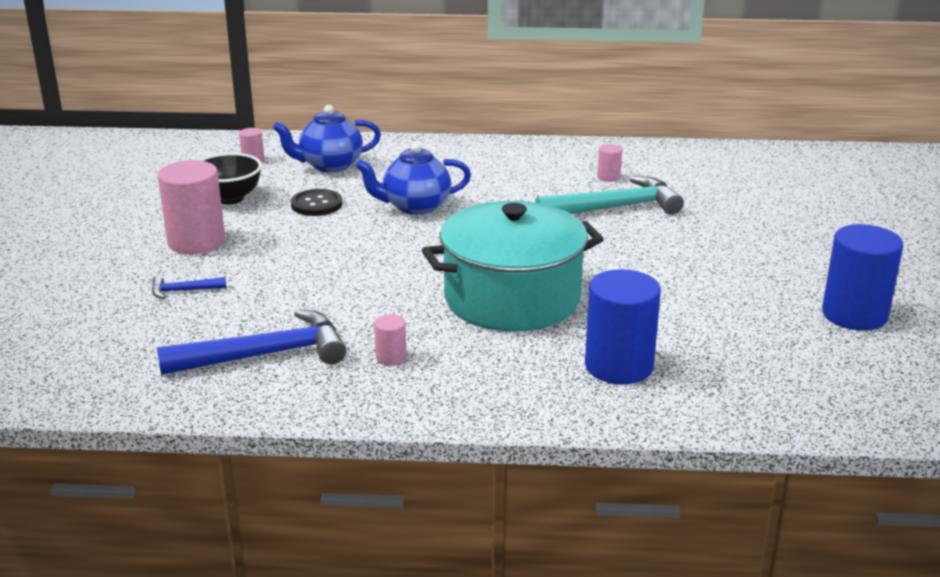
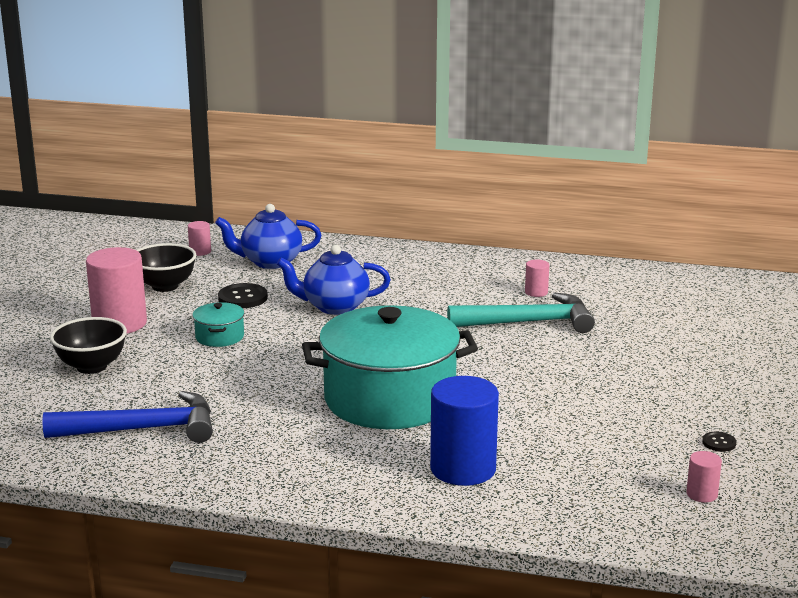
camera: 10 degrees right, 5 degrees down
blue hammer [152,276,226,299] -> black bowl [50,317,127,374]
pink cylinder [374,314,407,366] -> pink cylinder moved to [686,451,722,503]
blue cylinder [822,224,903,331] -> black button [702,432,736,452]
none -> turquoise pot [193,302,244,347]

